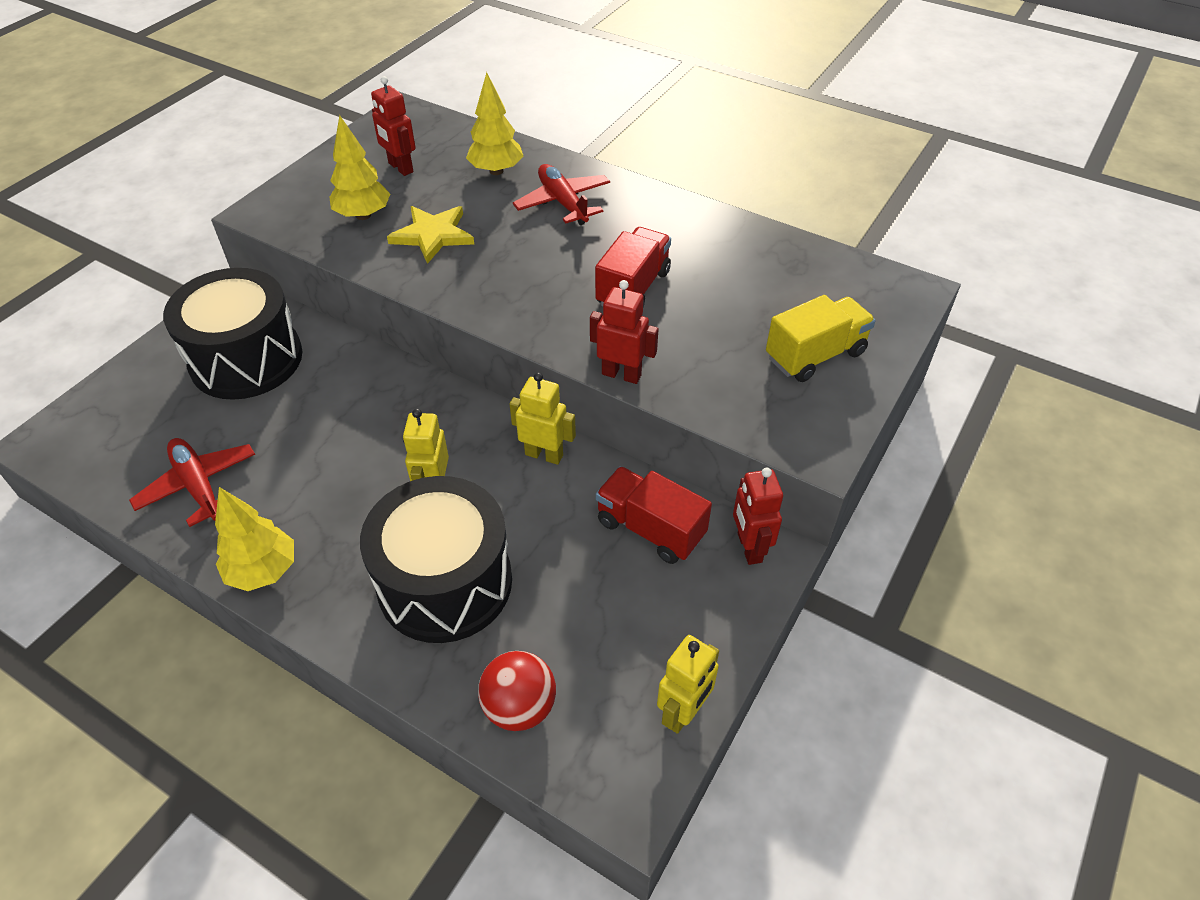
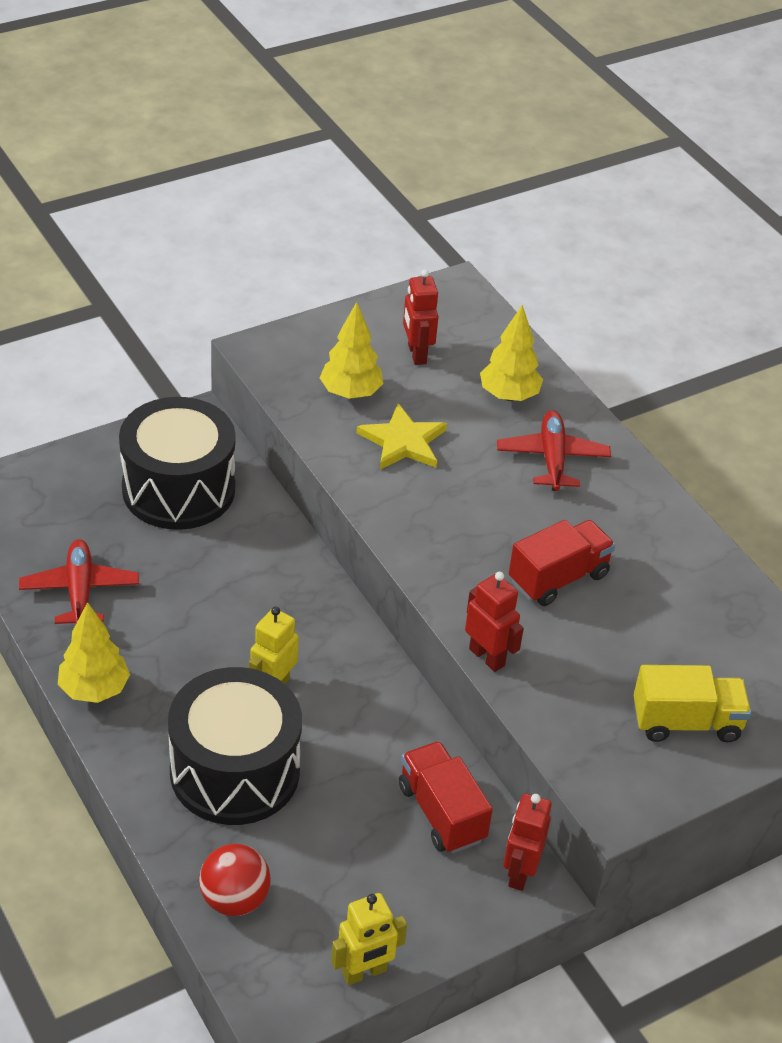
camera: 25 degrees right, 5 degrees down
yellow robot [510,372,576,465] -> none

